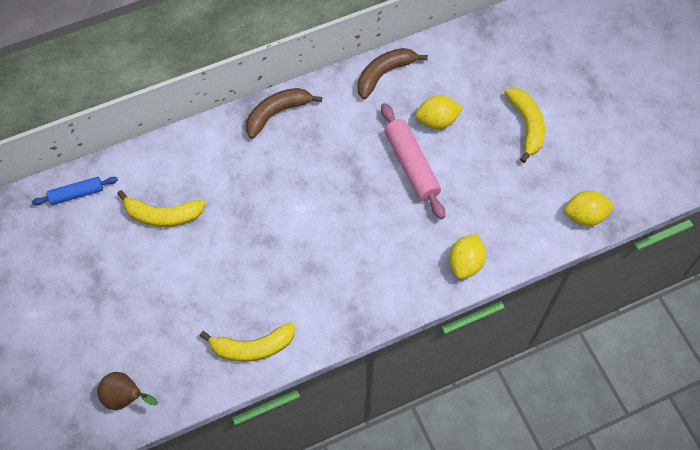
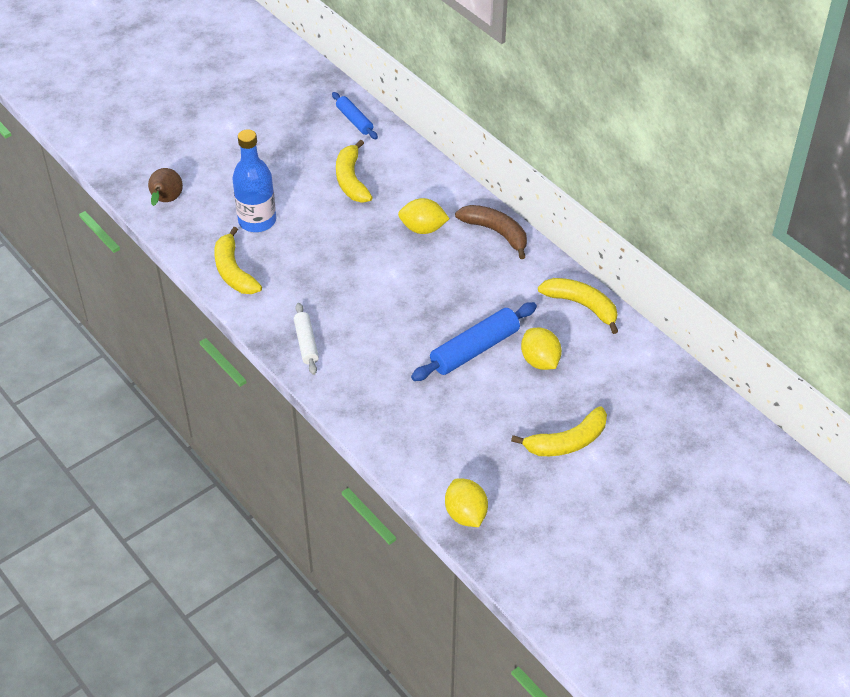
camera: 75 degrees right, 15 degrees down
brown banana [357,48,428,99] -> yellow banana [538,278,618,334]
pink rolling pin [381,103,445,219] -> blue rolling pin [411,302,537,381]
yellow lemon [449,234,486,279] -> yellow lemon moved to [398,198,450,234]
none -> blue bottle [232,129,276,232]
none -> white rolling pin [294,303,319,375]

